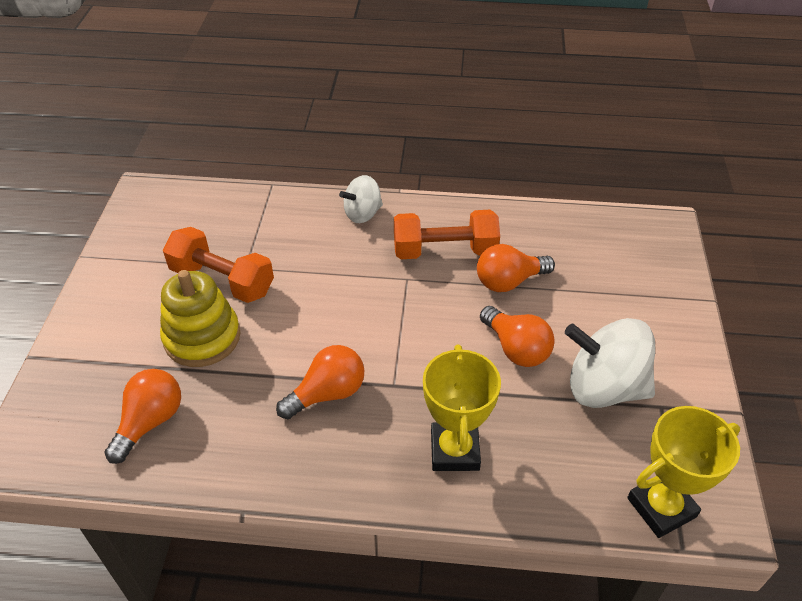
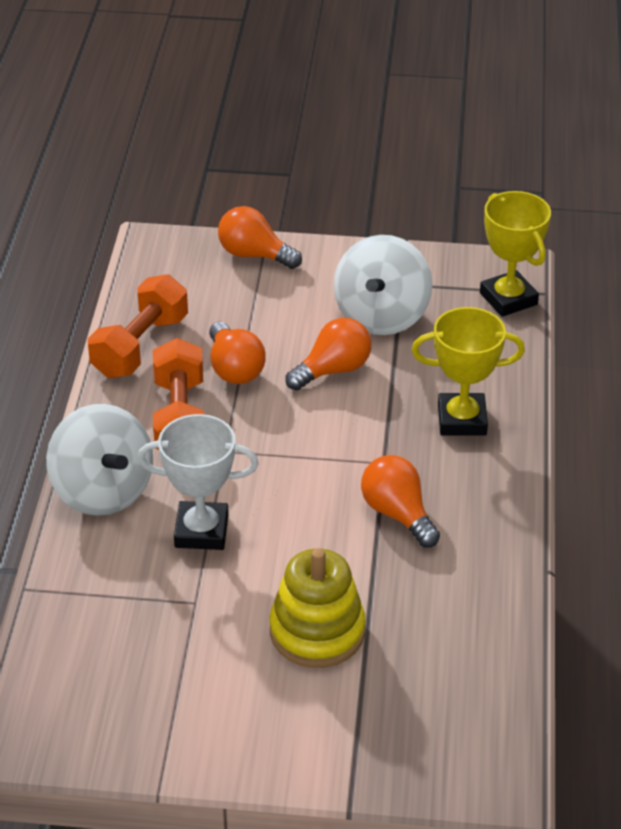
camera: 90 degrees left, 5 degrees down
orange light bulb [104,369,181,464] -> orange light bulb moved to [218,206,302,269]
orange dumbbell [163,227,274,303] -> orange dumbbell moved to [88,274,188,378]
white spinning top [339,175,383,223] -> white spinning top [46,404,153,516], size x1.71
none -> white trophy [138,414,259,550]

